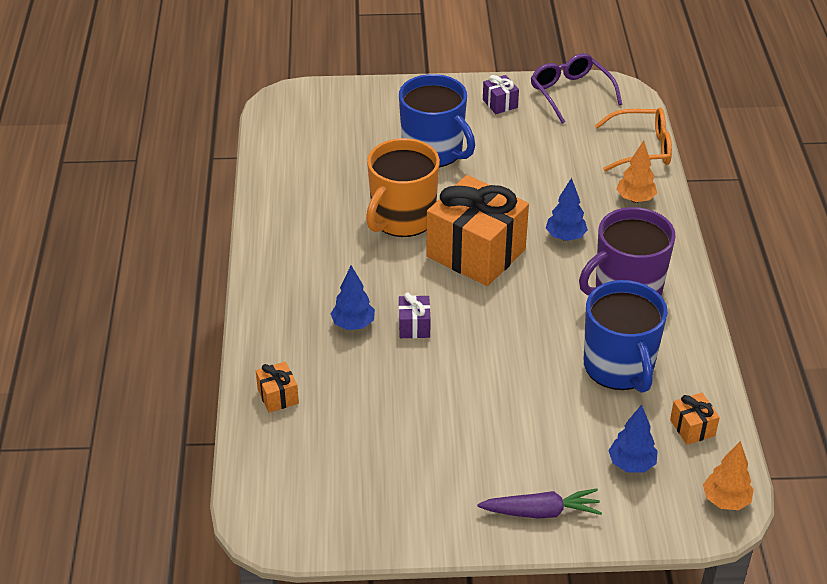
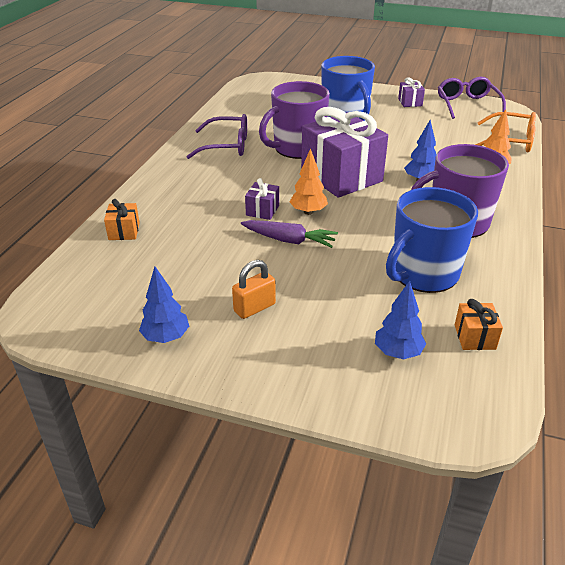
camera: 20 degrees right, 5 degrees down
blue tree [331,265,375,330] -> blue tree moved to [139,267,189,343]
orange mug [366,138,440,237] -> purple mug [259,81,330,159]
orange gift [427,175,529,286] -> purple gift [301,107,388,198]
purple carrot [477,489,602,519] -> purple carrot moved to [241,220,338,248]
blue mug [584,280,668,393] -> blue mug turned 45 degrees clockwise [386,187,478,293]
orange tree [703,441,754,510] -> orange tree moved to [290,148,328,215]
none -> purple glasses [186,114,247,159]
none -> orange padlock [232,260,276,319]

